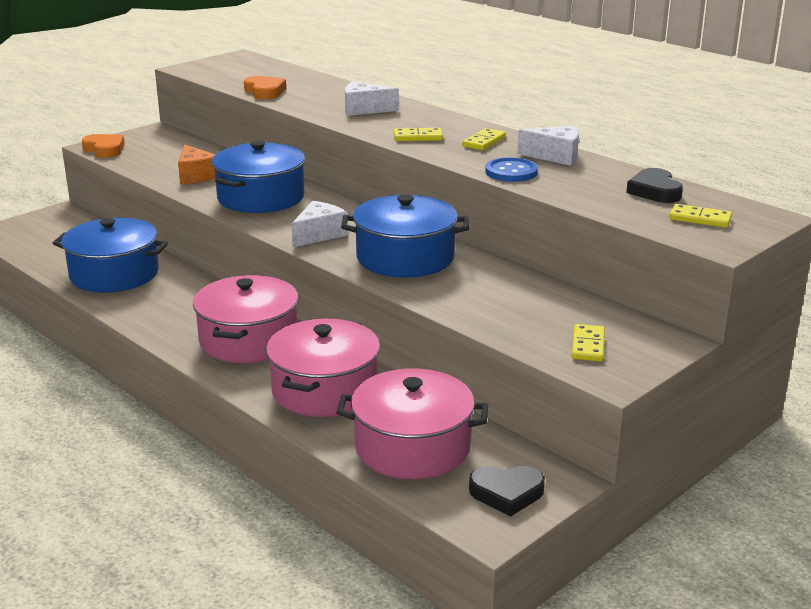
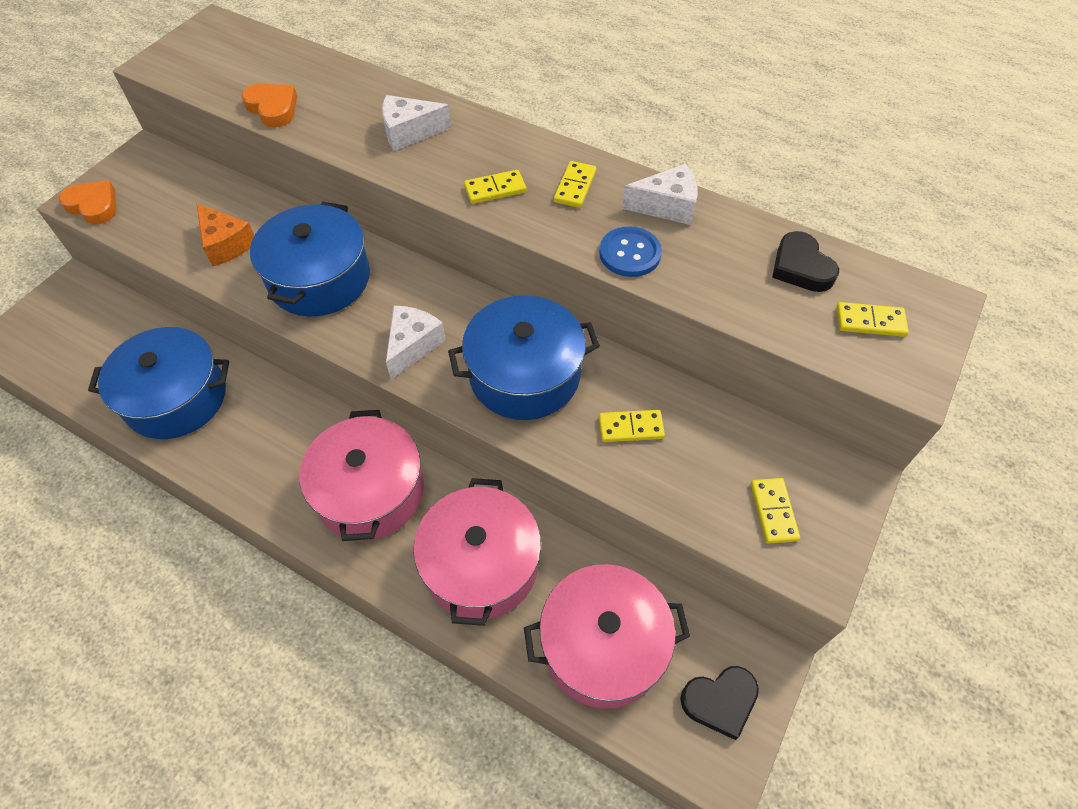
camera: 15 degrees left, 30 degrees up
none -> yellow domino [599,410,665,442]

